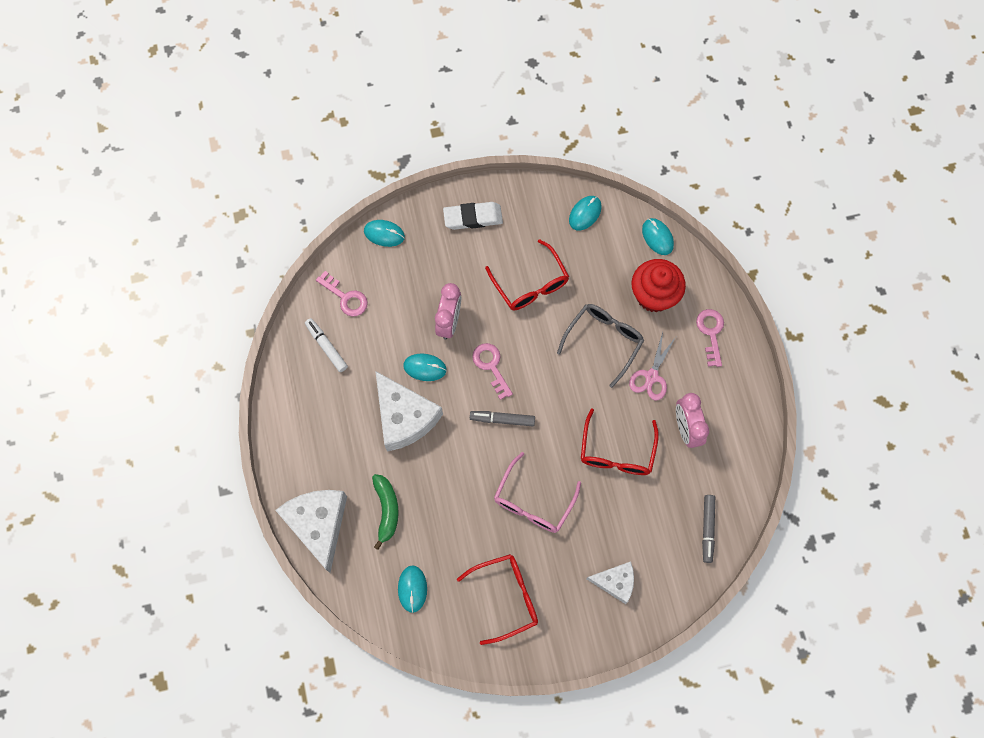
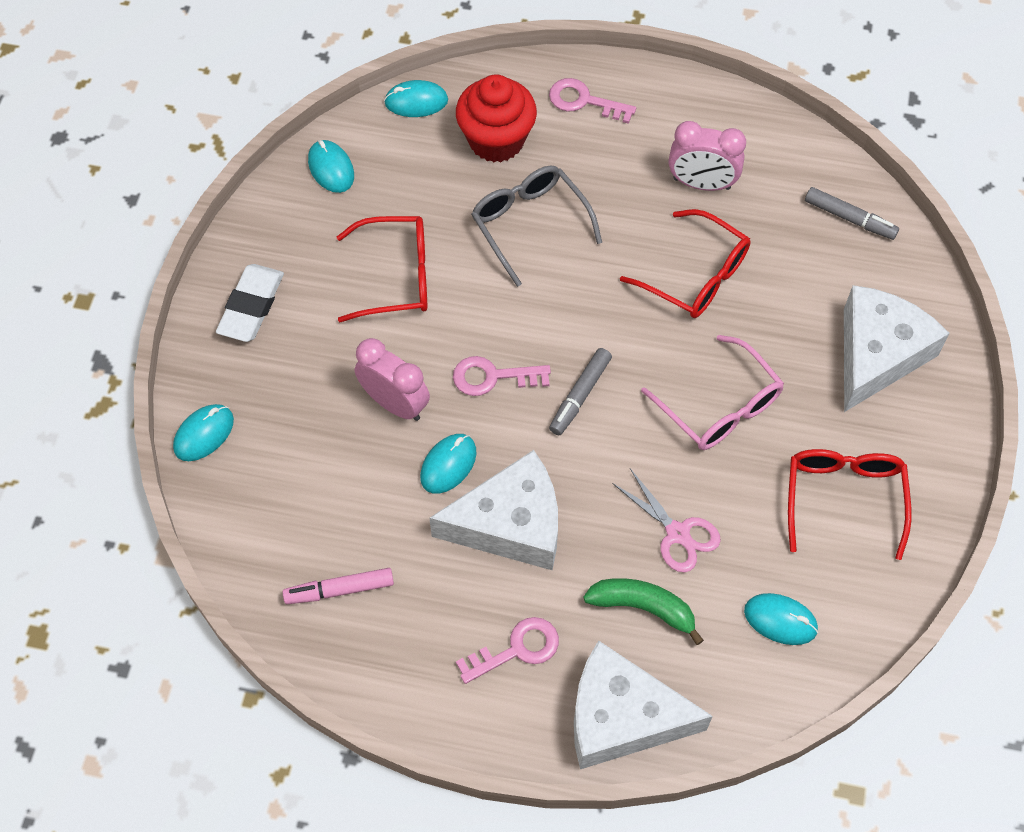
camera: 65 degrees left, 10 degrees down
white marker [305,318,348,372] -> pink marker [283,568,394,604]
pink key [316,271,368,316] -> pink key moved to [456,617,559,684]
white cheese [586,561,634,604] -> white cheese [844,285,950,412], size x1.72
pink scissors [629,332,676,400] -> pink scissors moved to [612,469,721,573]

